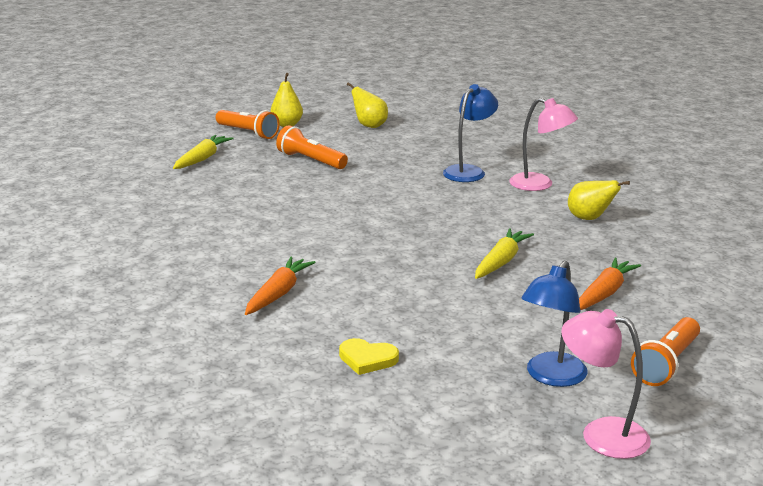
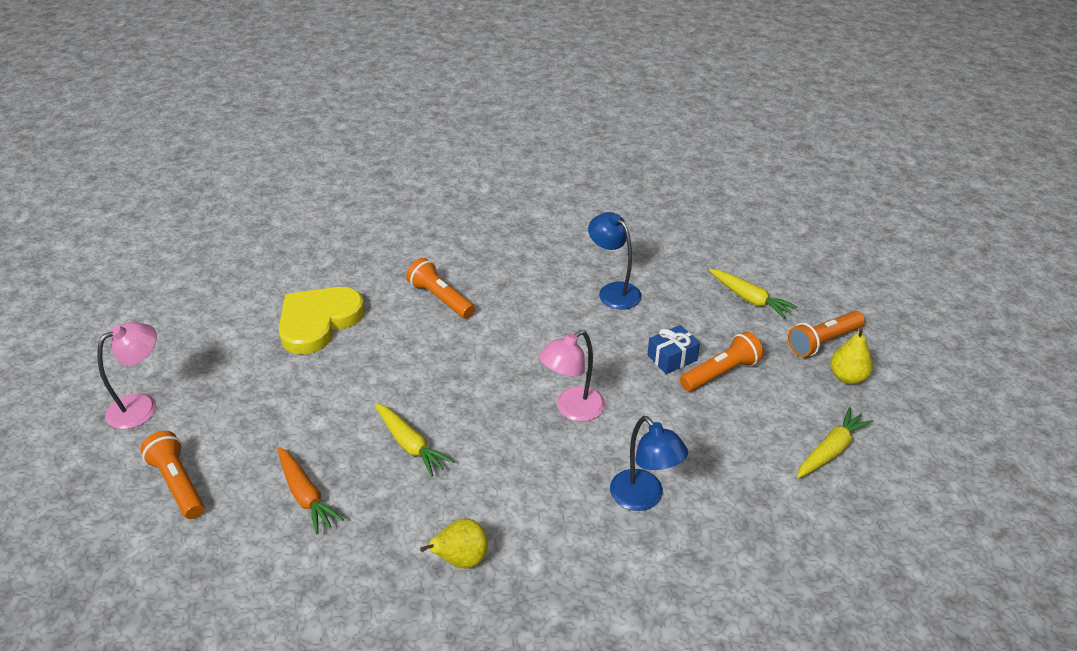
camera: 110 degrees right, 15 degrees up
orange carrot [245,257,316,315] -> orange flashlight [406,258,475,319]
yellow heart [339,338,399,375] -> yellow heart [278,287,365,355], size x2.09
yellow pear [347,82,388,128] -> yellow carrot [797,407,874,478]
pink lamp [509,98,578,191] -> pink lamp moved to [539,330,605,422]
blue lamp [521,260,588,387] -> blue lamp moved to [588,212,642,309]
none -> blue gift [647,325,700,374]

